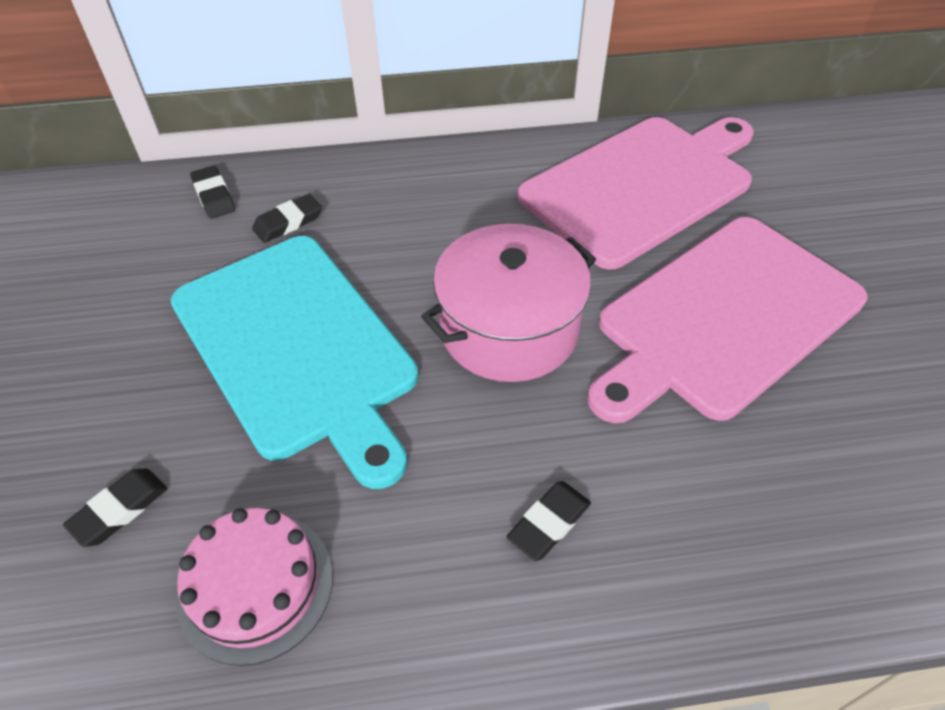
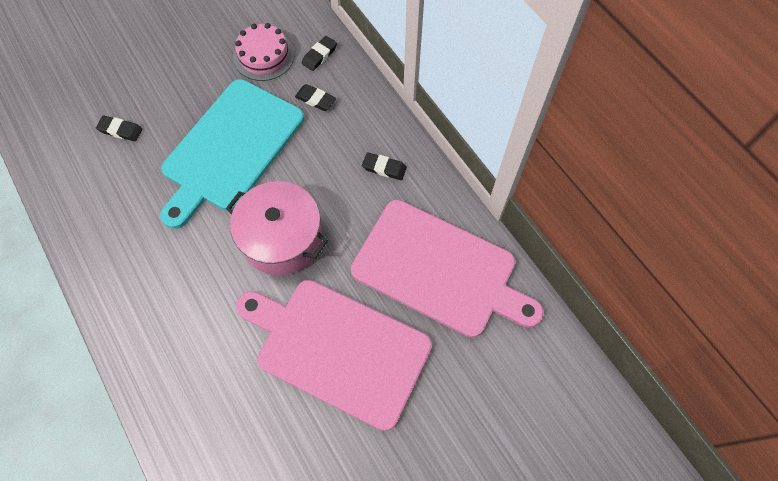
camera: 65 degrees right, 15 degrees up
pink cake [176,508,333,666] -> pink cake moved to [234,23,294,81]
black eraser [506,481,591,561] -> black eraser moved to [362,152,407,180]

